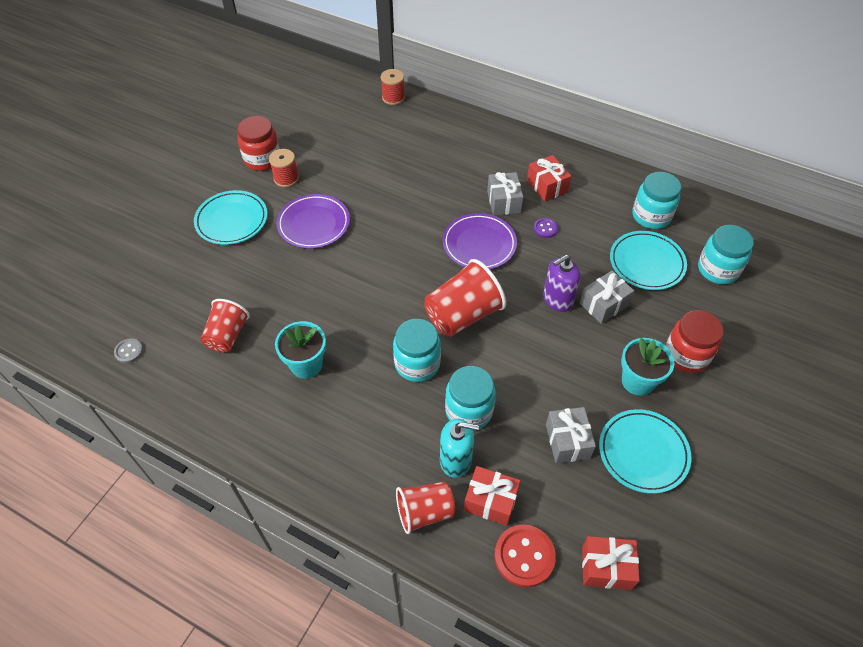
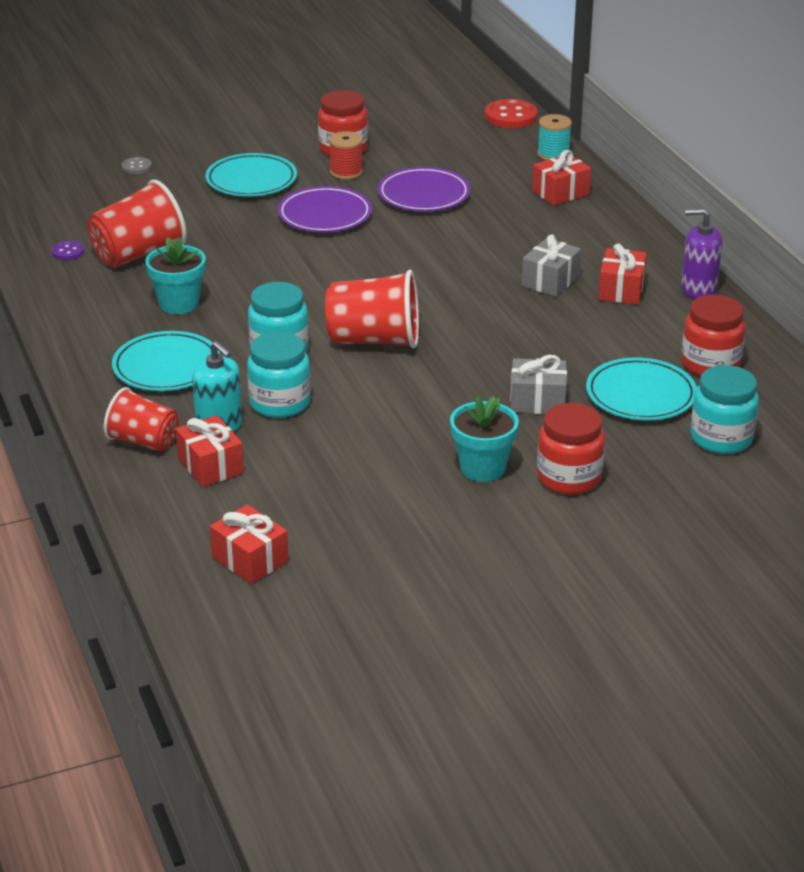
camera: 40 degrees right, 20 degrees down
grey button [114,338,143,363] -> grey button moved to [122,157,152,174]
red cup [200,299,250,353] -> red cup [87,179,187,268], size x1.53
red spool [381,69,405,105] -> turquoise spool [537,114,572,160]
purple plate [442,213,517,269] -> purple plate moved to [378,167,470,212]
red button [494,524,556,588] -> red button moved to [485,99,538,128]
purple button [534,218,558,238] -> purple button moved to [51,241,84,260]
purple soap dispenser [543,255,581,312] -> purple soap dispenser moved to [681,208,722,299]
grey gift [546,407,596,463] -> none
turquoise plate [599,409,691,494] -> turquoise plate moved to [112,331,220,391]
turquoise jar [632,172,681,229] -> red jar [681,295,746,376]
none -> red gift [532,150,591,206]

